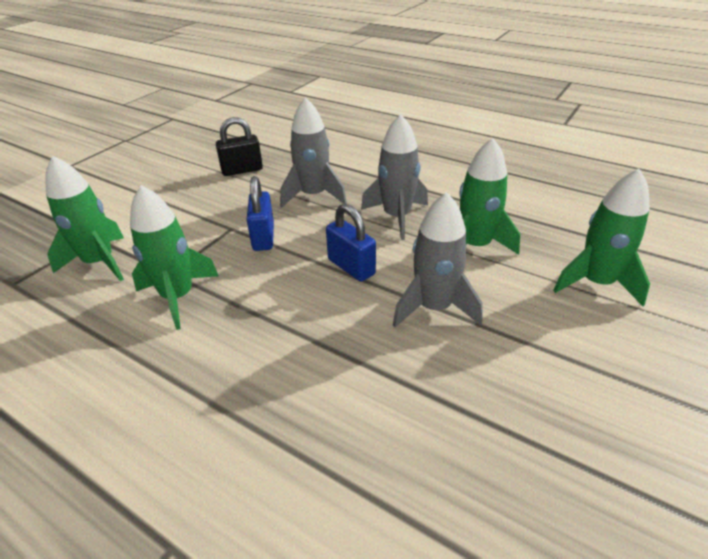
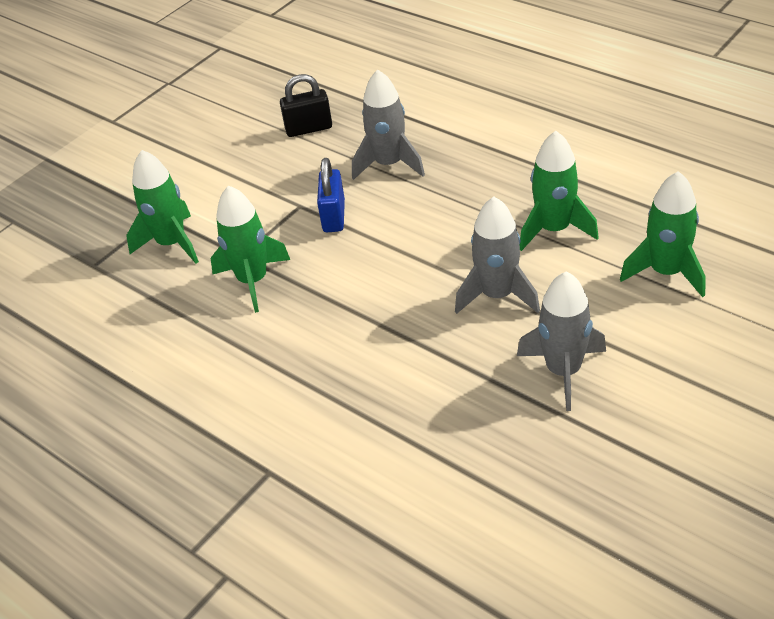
camera: 10 degrees right, 5 degrees up
blue padlock [326,204,376,282] -> none
grey rocket [361,114,428,240] -> grey rocket moved to [517,271,606,411]

